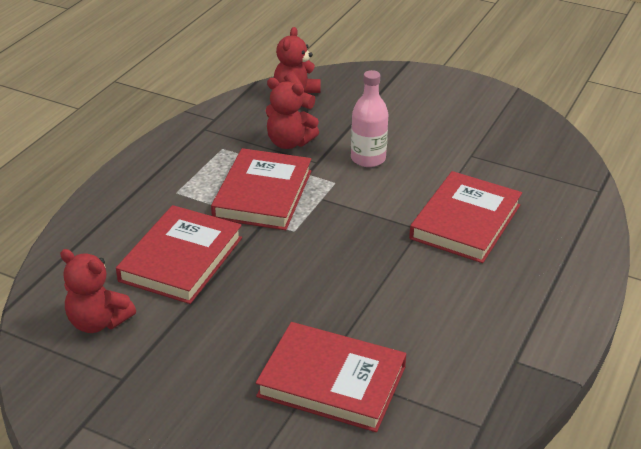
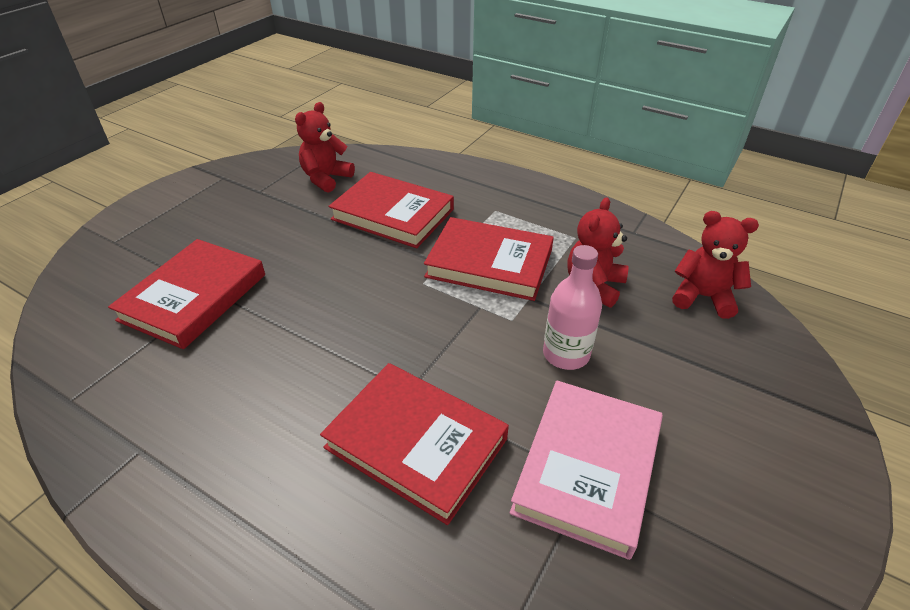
camera: 95 degrees right, 5 degrees up
none -> pink book [510,381,663,560]

